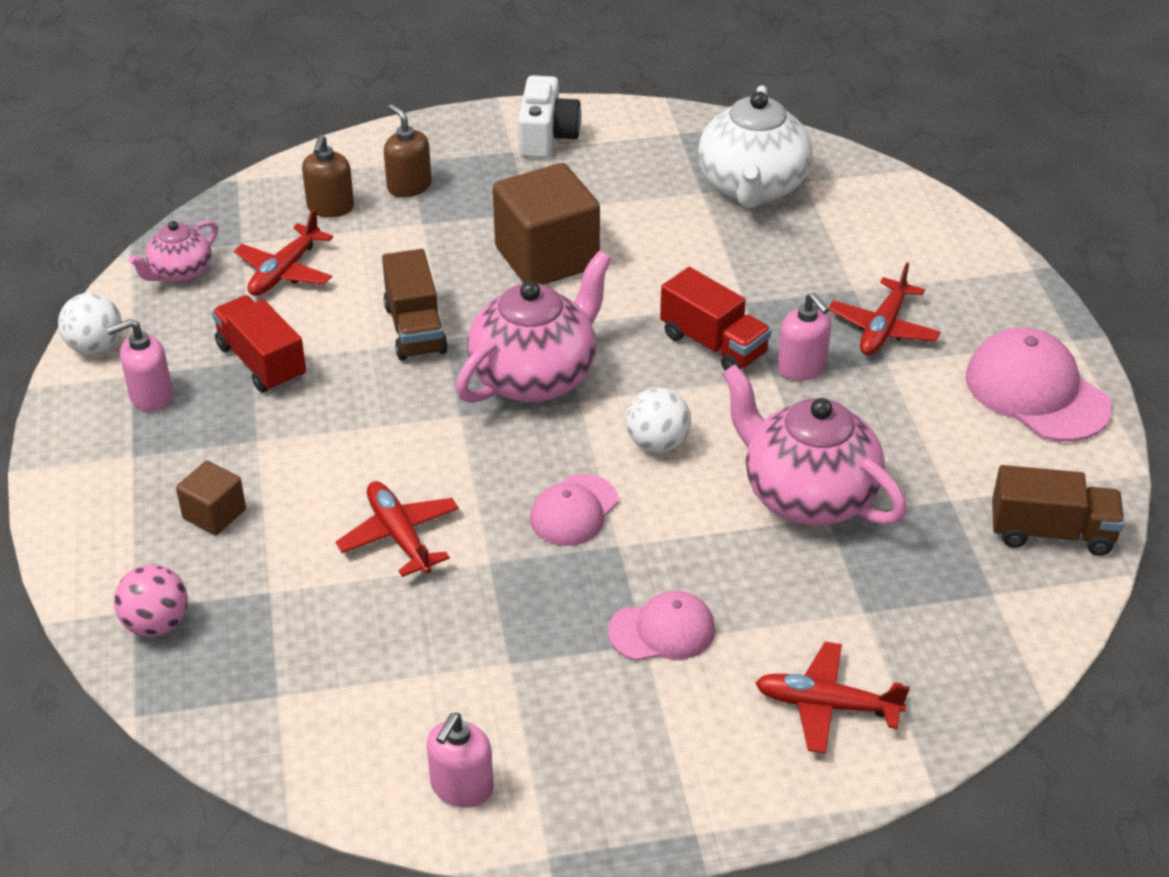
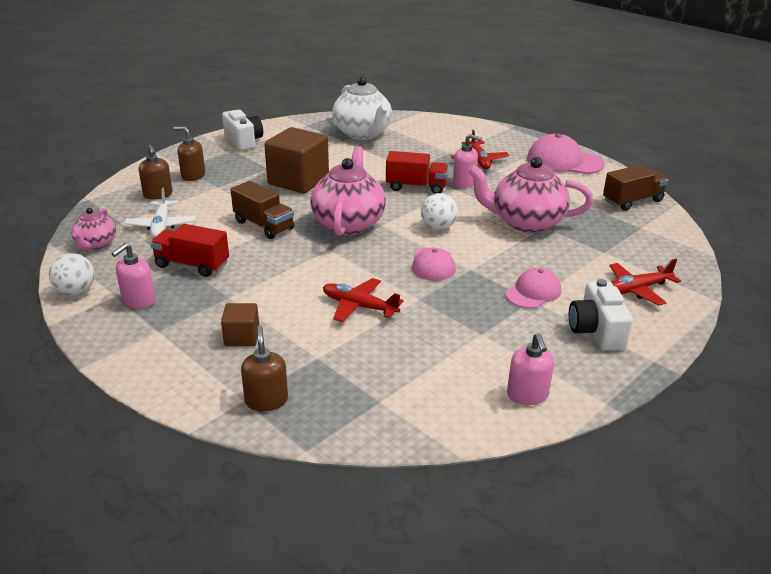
camera: 35 degrees left, 10 degrees down
pink ball [114,564,188,637] -> brown soap dispenser [241,326,288,411]
red plane [234,209,333,296] -> white plane [124,188,196,238]
none -> white camera [569,279,633,350]

